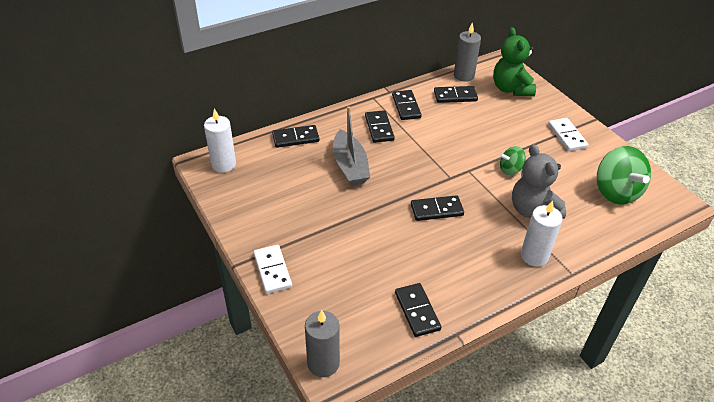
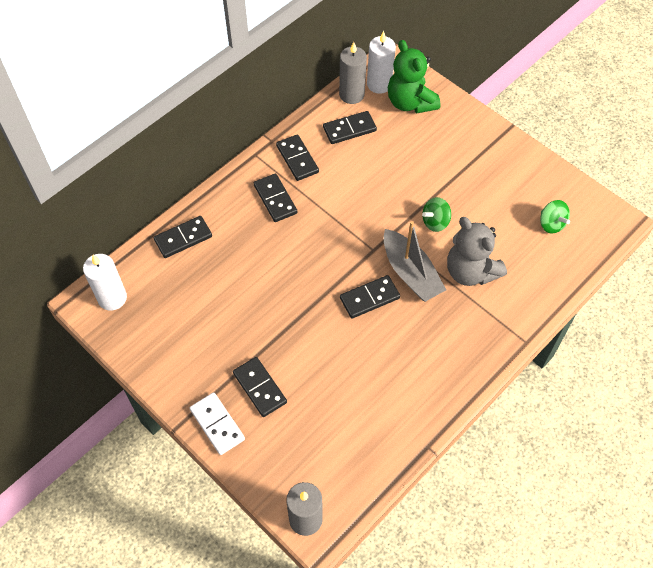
camera: 15 degrees left, 15 degrees up
grey boat [333,106,370,186] -> grey boat moved to [383,221,446,302]
black domino [395,283,441,337] -> black domino moved to [233,357,287,417]
white candle [521,200,563,267] -> white candle moved to [367,31,396,94]
white domino [548,118,588,151] -> none
green spinning top [597,146,651,205] -> green spinning top [540,200,570,234], size x0.54

